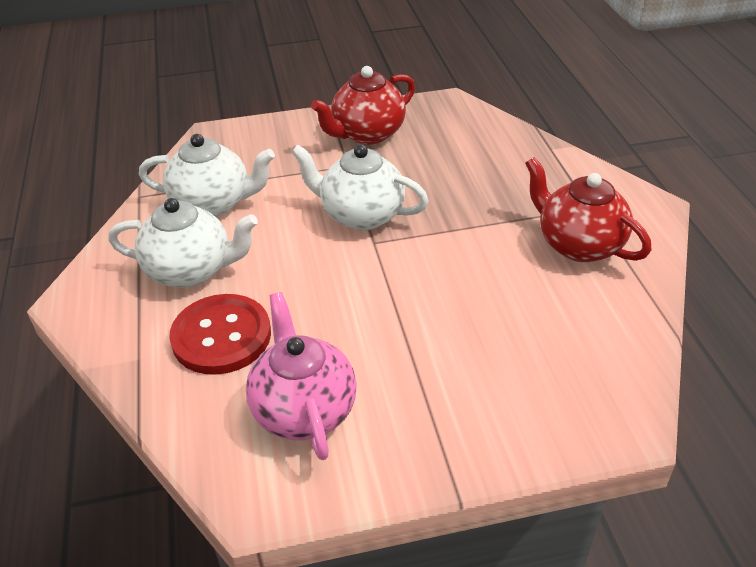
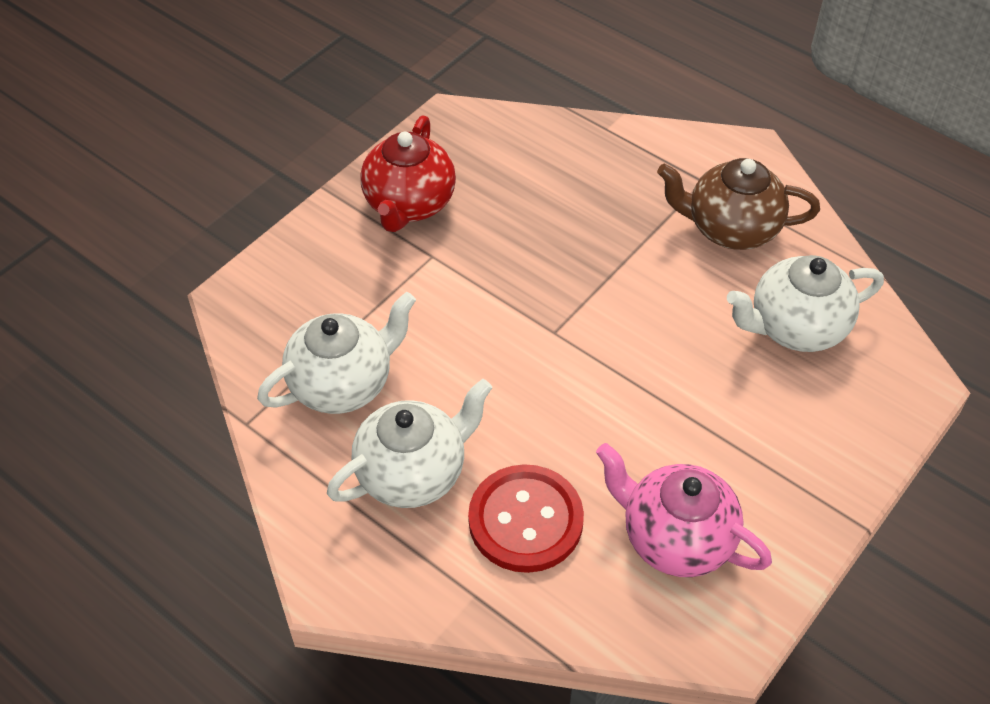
camera: 40 degrees left, 10 degrees up
white teapot [291,144,428,230] -> white teapot moved to [727,255,884,352]
red teapot [525,157,652,262] -> brown teapot [657,158,820,250]

